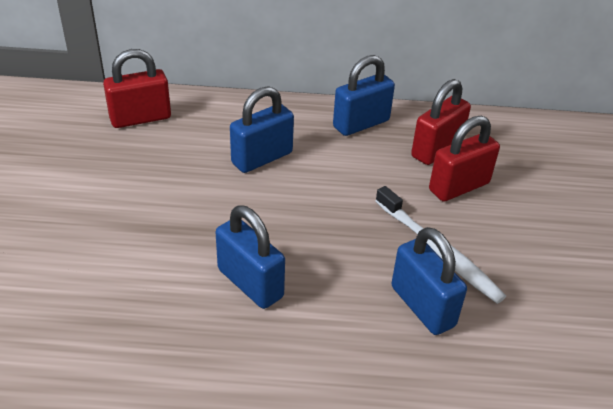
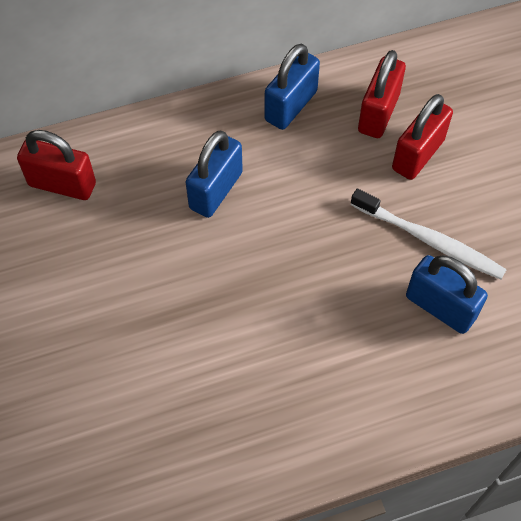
camera: 20 degrees left, 20 degrees up
red padlock [103,49,171,128] -> red padlock turned 60 degrees clockwise [17,130,96,200]
blue padlock [216,205,285,309] -> none

